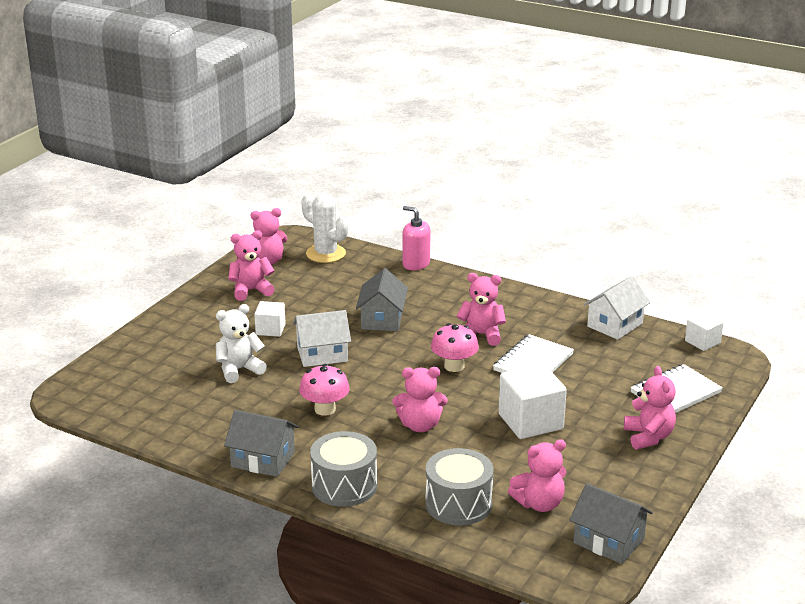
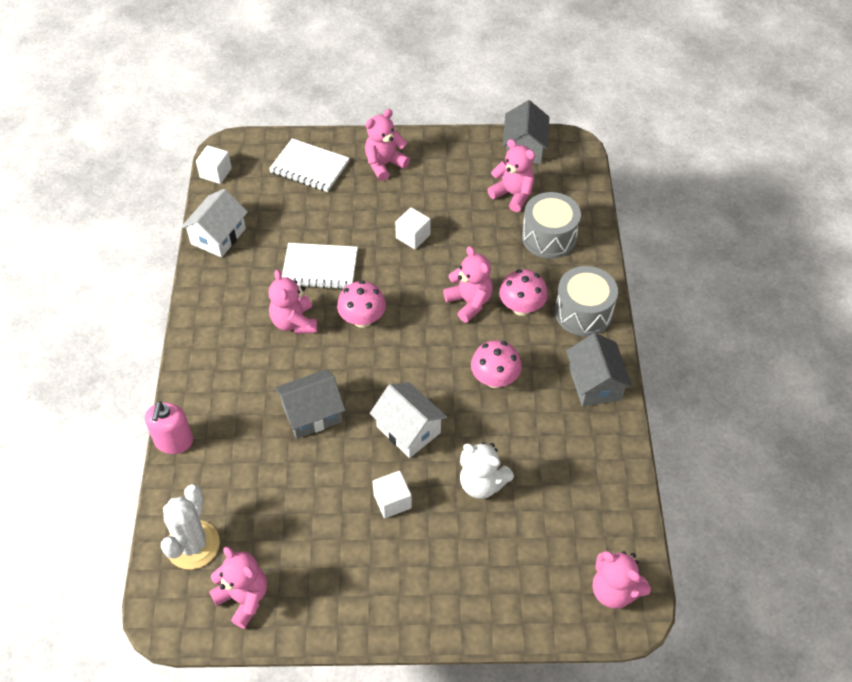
camera: 120 degrees left, 25 degrees up
pink teddy bear [228,230,275,301] -> pink teddy bear moved to [593,551,651,609]
white cube [499,364,567,439] -> white cube [395,207,431,249], size x0.57
white house [584,276,650,340] -> white house turned 75 degrees counterclockwise [181,189,248,257]
none -> pink mushroom [499,269,548,316]

